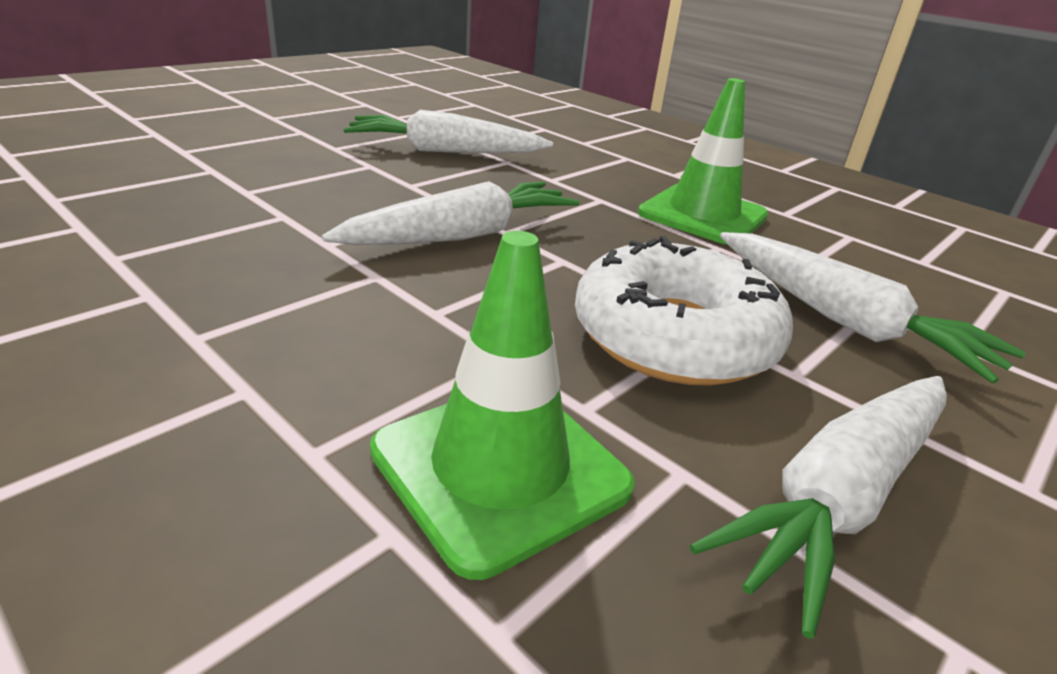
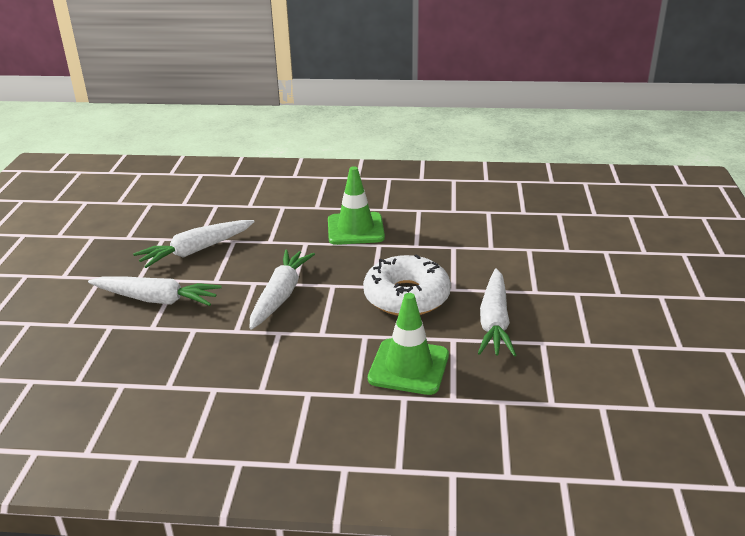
camera: 35 degrees left, 0 degrees up
white carrot [720,232,1026,384] -> white carrot moved to [88,276,222,306]

